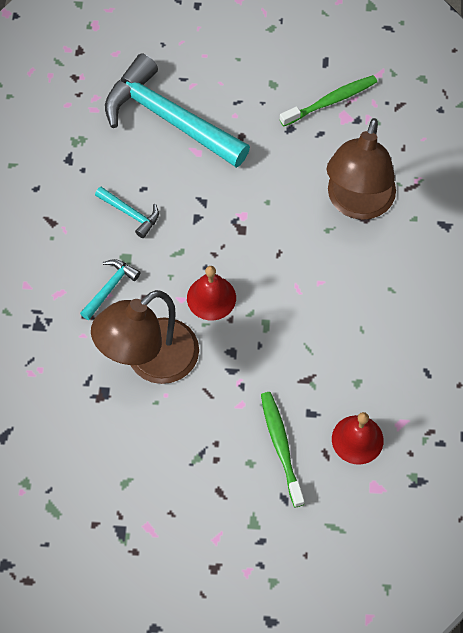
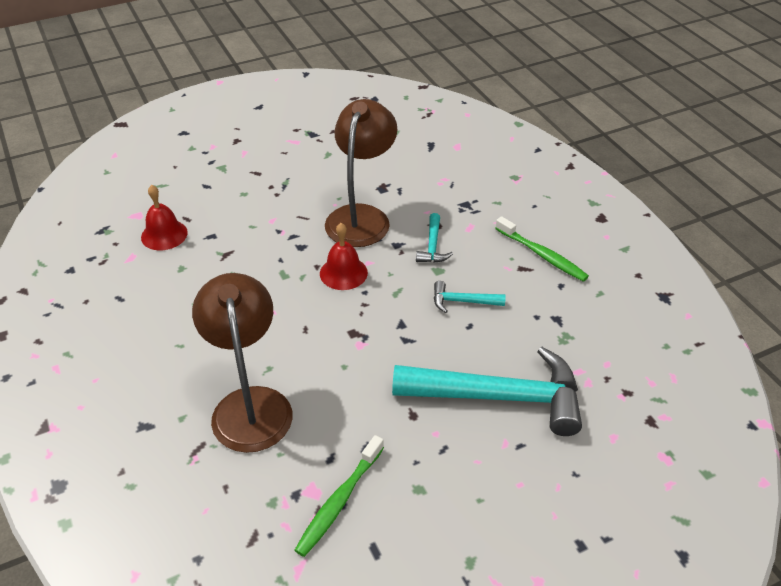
camera: 150 degrees right, 20 degrees down
green toothbrush [261,392,304,507] -> green toothbrush moved to [495,216,589,282]

